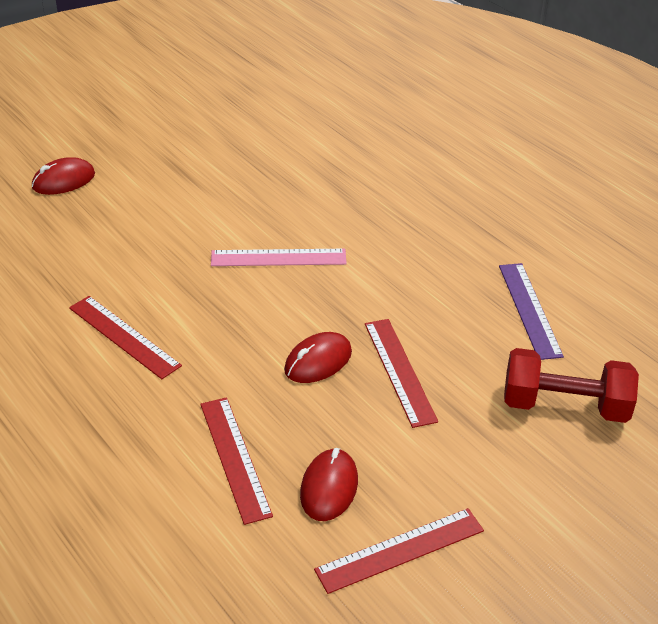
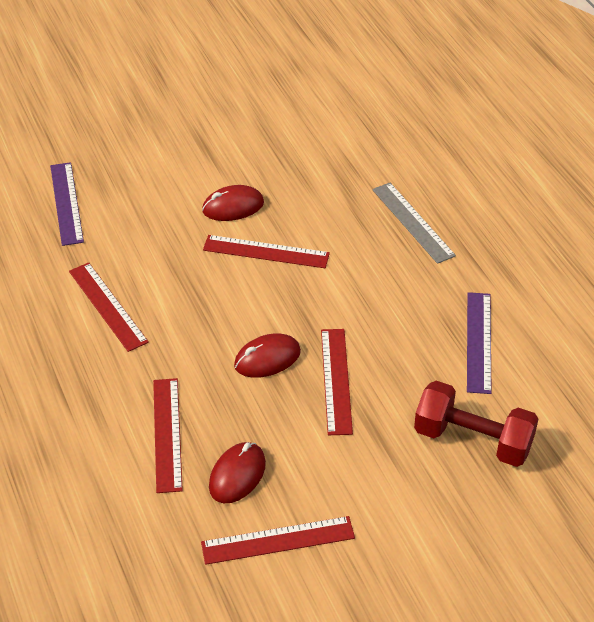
camera: 15 degrees right, 5 degrees up
red mouse [32,157,95,195] -> red mouse moved to [202,185,264,221]
pink ruler [211,249,347,266] -> red ruler [203,235,330,268]
none -> purple ruler [50,162,84,246]
none -> grey ruler [372,183,456,264]

